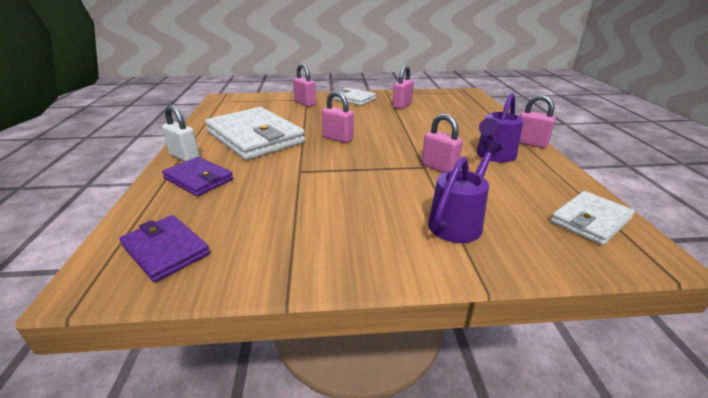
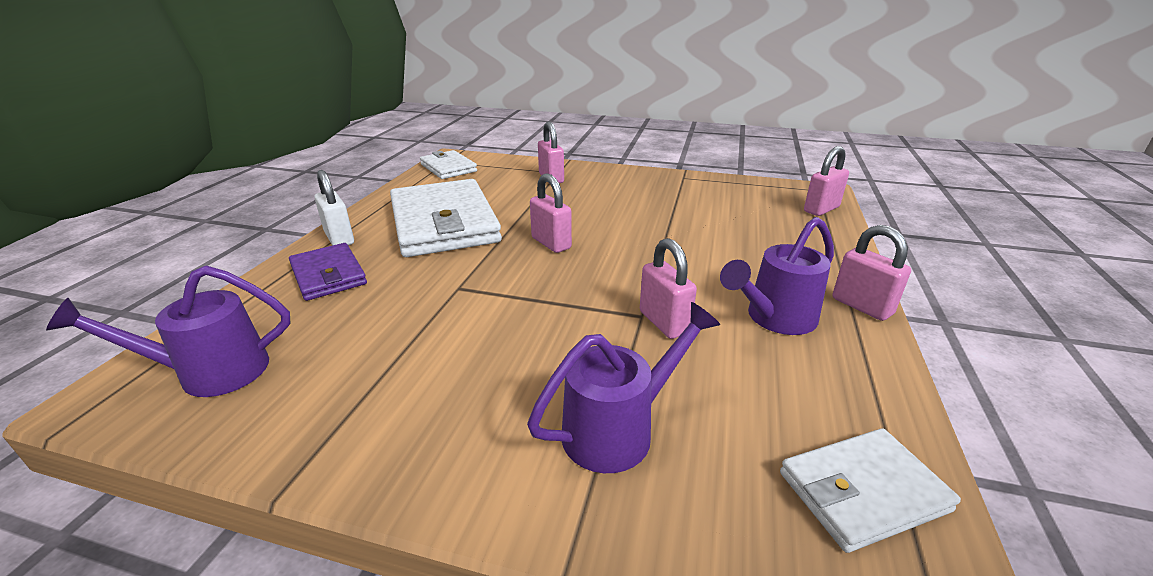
camera: 20 degrees right, 0 degrees up
purple wallet [119,215,210,282] -> purple watering can [46,266,290,397]
white wallet [333,88,376,106] -> white wallet moved to [420,150,477,179]
pink padlock [393,65,414,109] -> pink padlock moved to [804,146,849,216]

